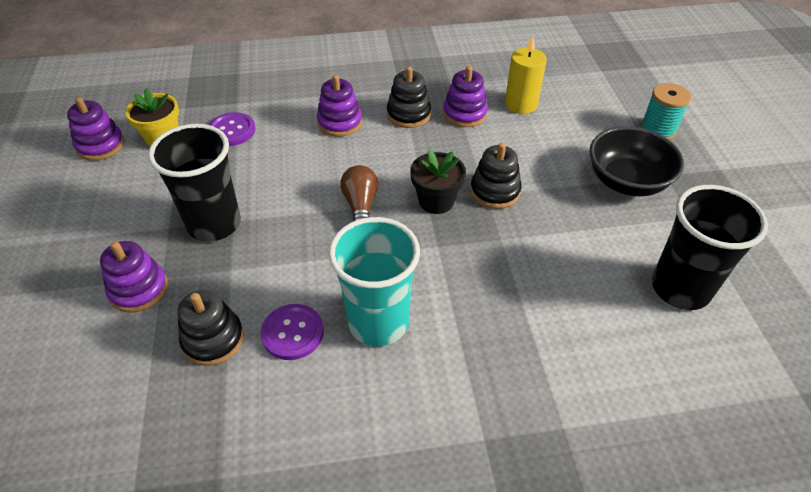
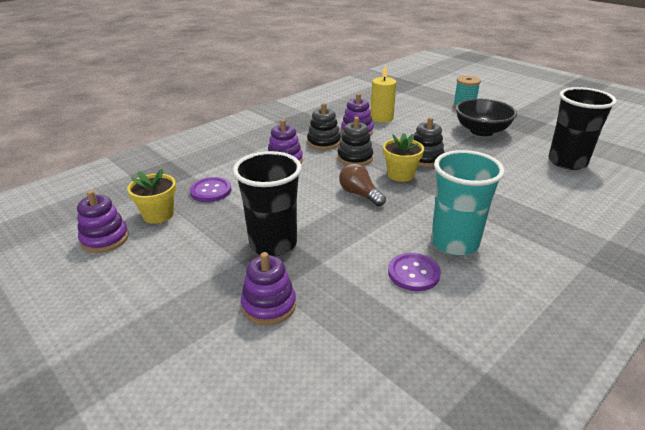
camera: 35 degrees left, 15 degrees down
black stacking toy [177,290,244,366] -> black stacking toy moved to [338,117,373,166]
black flower pot [410,149,466,214] -> yellow flower pot [383,133,424,182]

